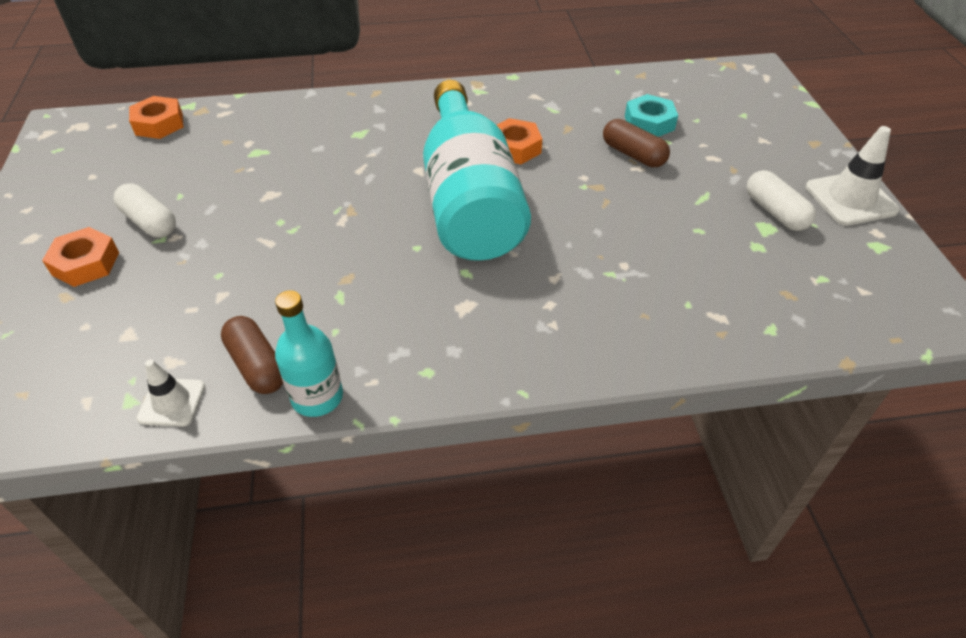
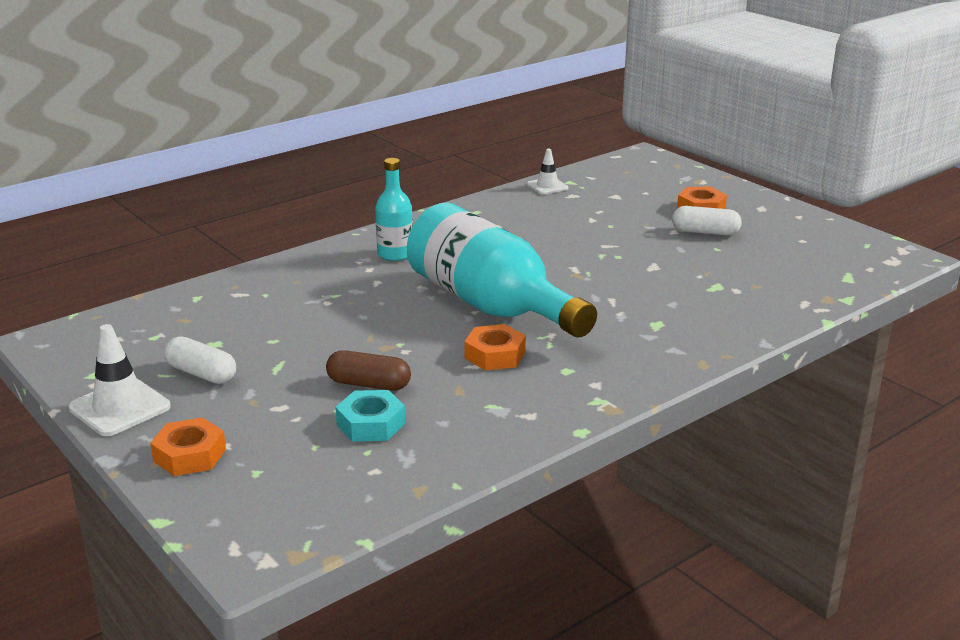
camera: 150 degrees right, 20 degrees down
orange nut [129,96,184,139] -> orange nut moved to [150,417,226,476]
brown capsule [221,316,283,394] -> none
turquoise bottle [275,290,343,417] -> turquoise bottle moved to [375,158,413,261]

